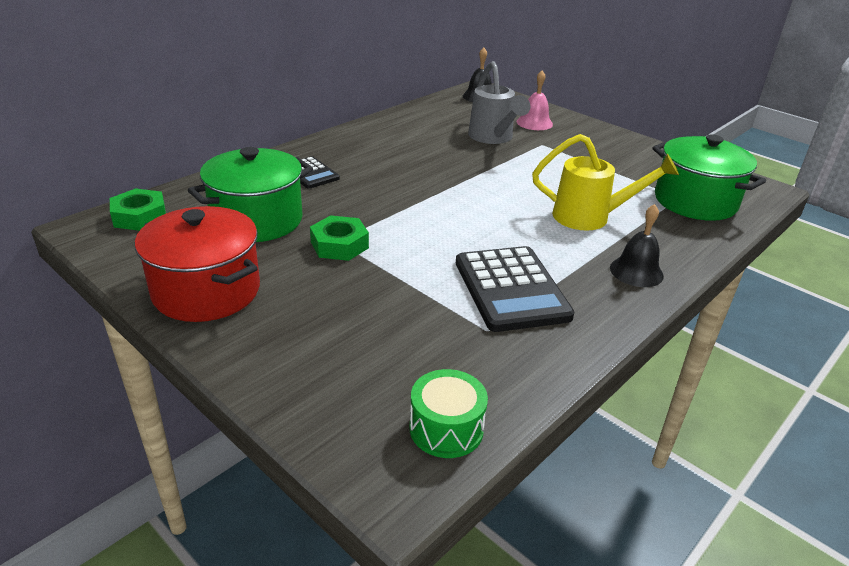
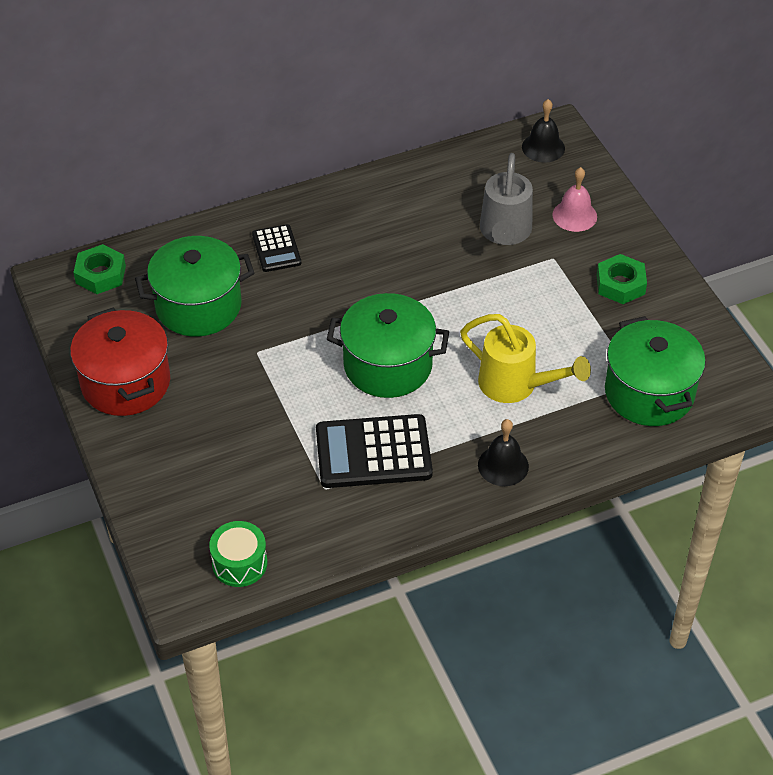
camera: 25 degrees right, 15 degrees up
green nut [310,215,369,261] -> green nut moved to [597,254,647,304]
black calculator [456,246,574,332] -> black calculator turned 75 degrees clockwise [316,414,433,488]
none -> green pot [327,293,449,398]

